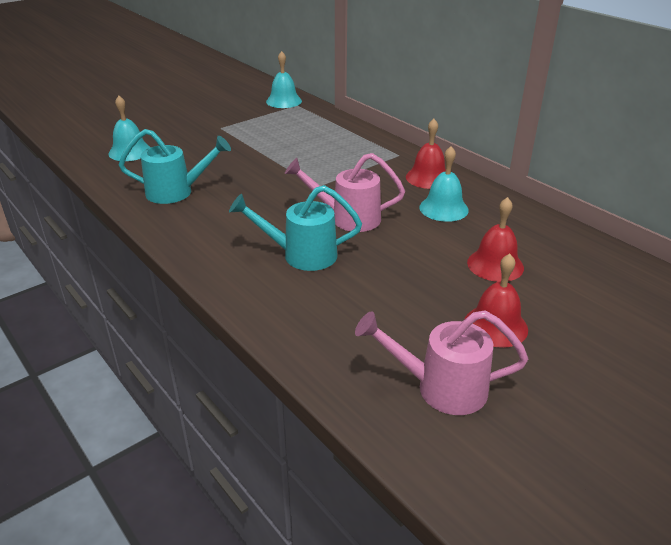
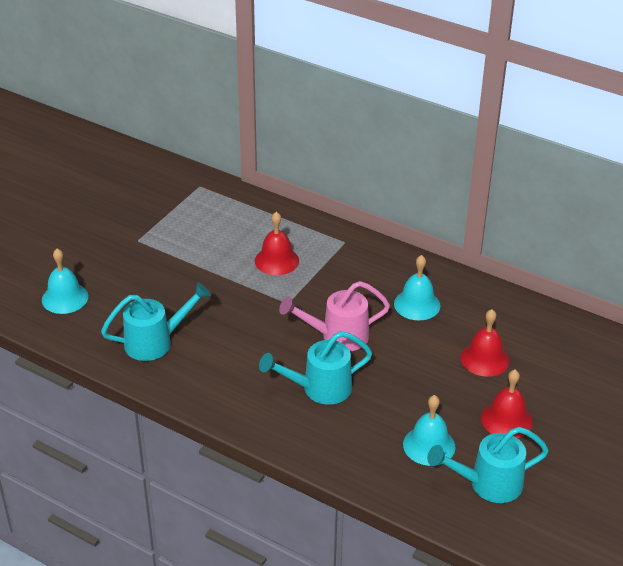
camera: 20 degrees left, 5 degrees up
turquoise bell [266,51,302,108] -> turquoise bell moved to [403,395,456,466]
pink watering can [355,310,528,415] -> turquoise watering can [427,427,549,503]
red bell [406,119,446,189] -> red bell moved to [255,212,299,275]

